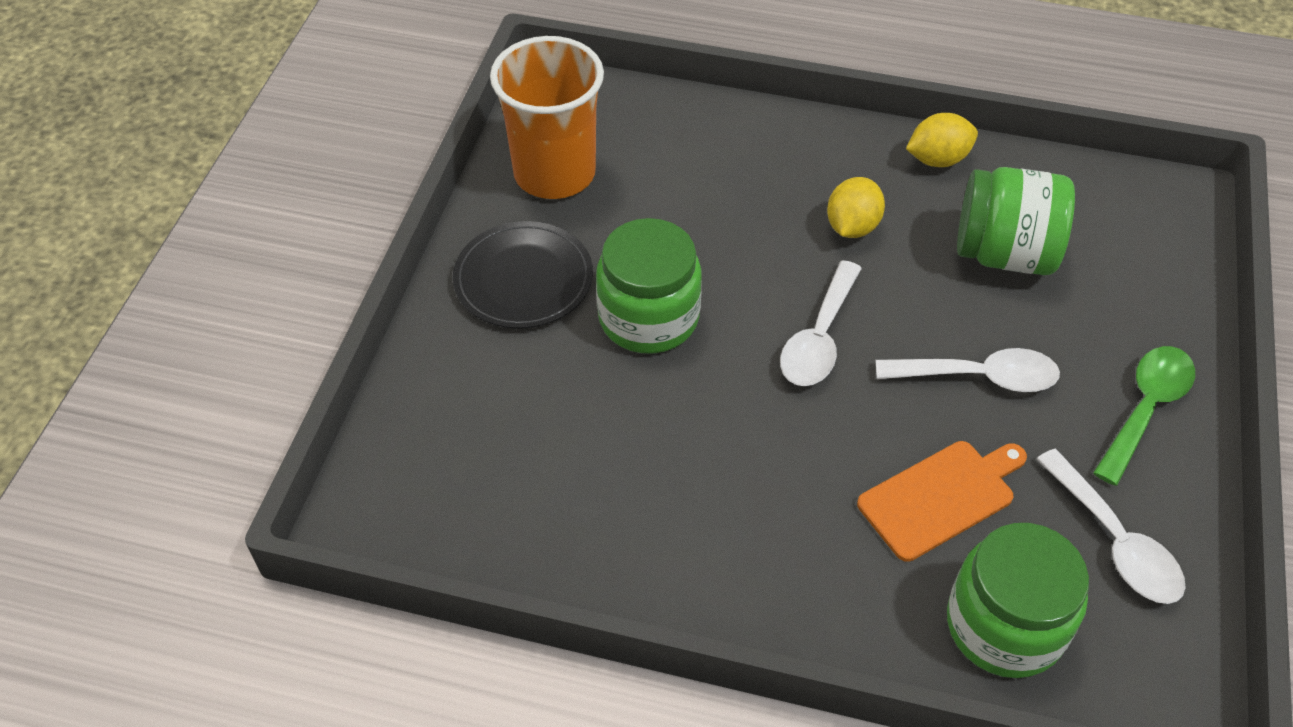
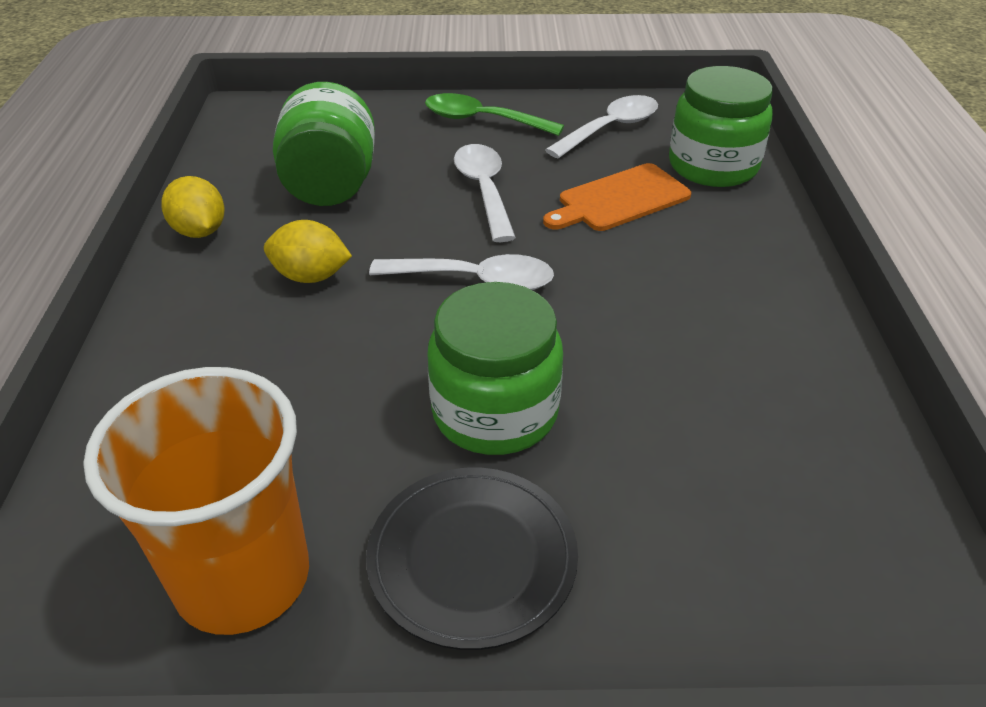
camera: 105 degrees left, 10 degrees down
orange cutting board [857,441,1027,562] -> orange cutting board turned 75 degrees counterclockwise [543,163,691,231]

